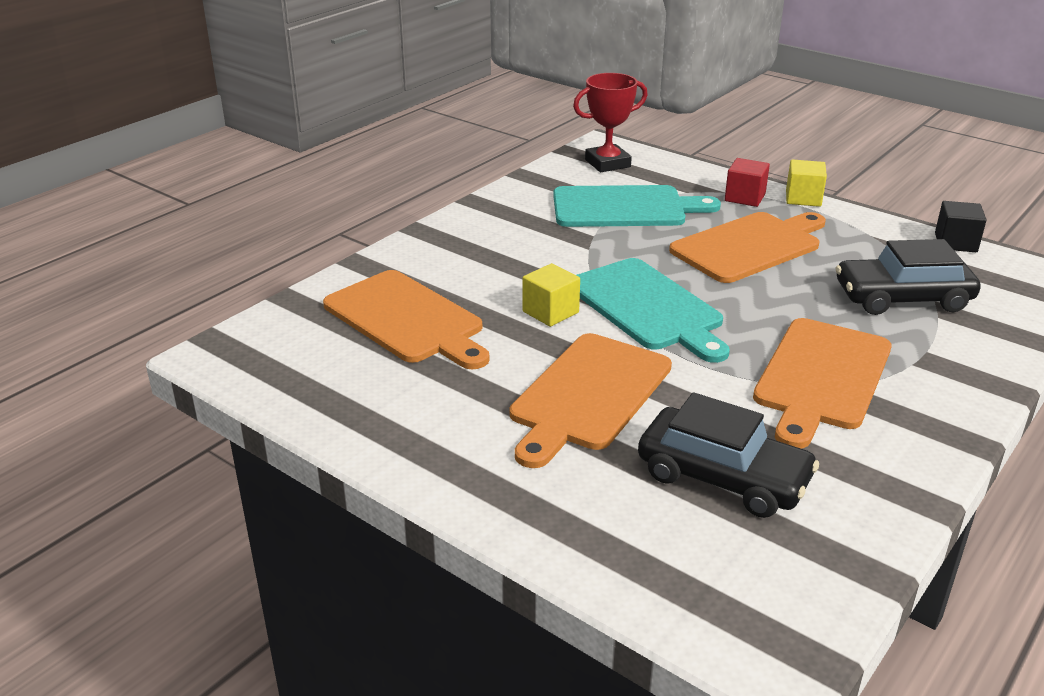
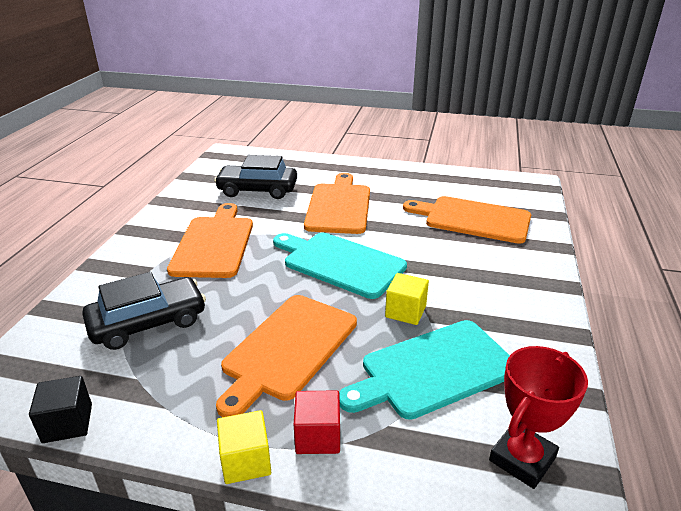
camera: 155 degrees right, 0 degrees up
yellow cube [523,263,580,327] -> yellow cube moved to [385,273,429,325]

